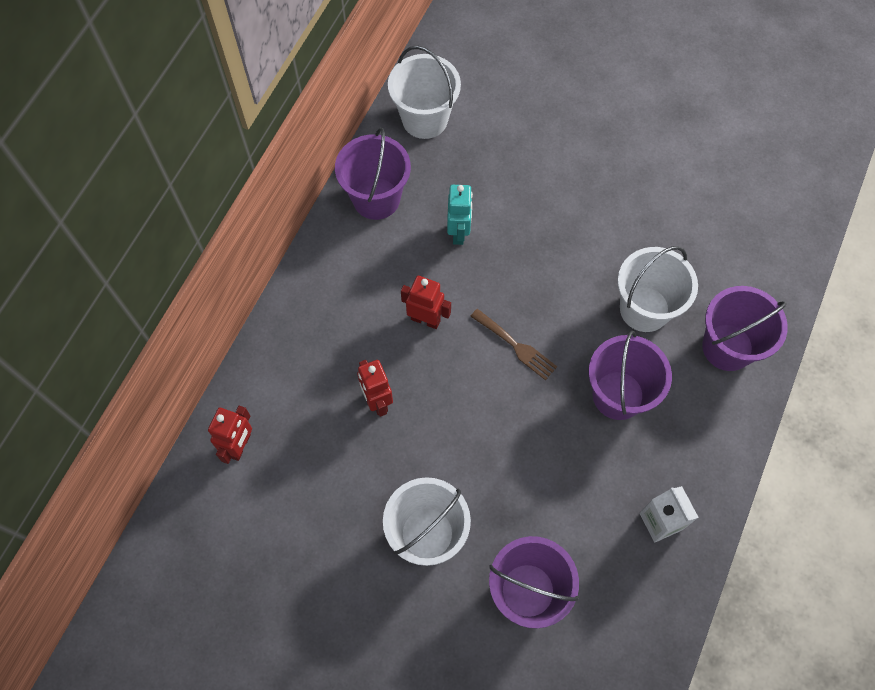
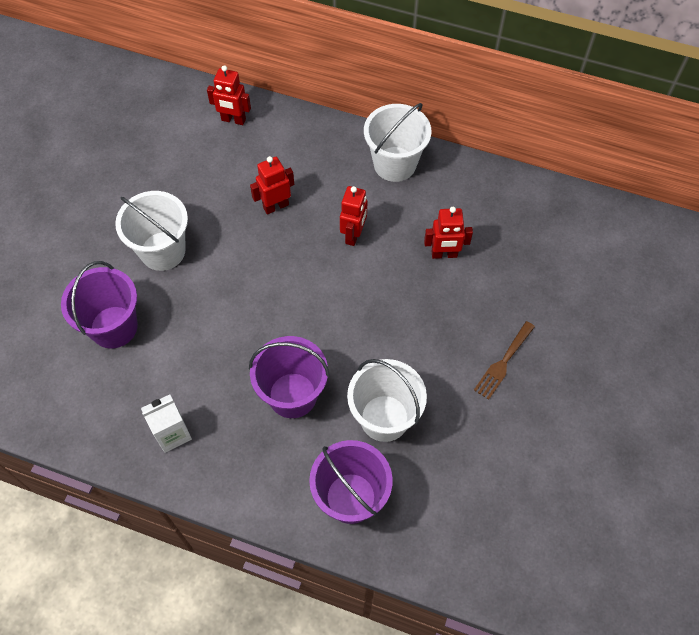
camera: 85 degrees right, 5 degrees down
purple bucket [335,128,411,220] -> none
white bucket [388,46,461,139] -> white bucket moved to [364,103,431,182]
turquoise robot [447,185,473,245] -> red robot [424,207,473,259]
brown fork [470,309,557,380] -> brown fork moved to [474,321,535,400]

